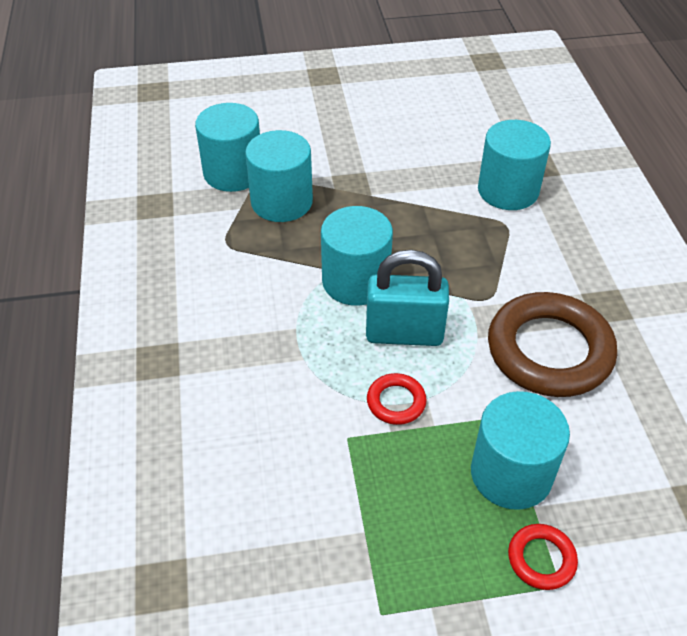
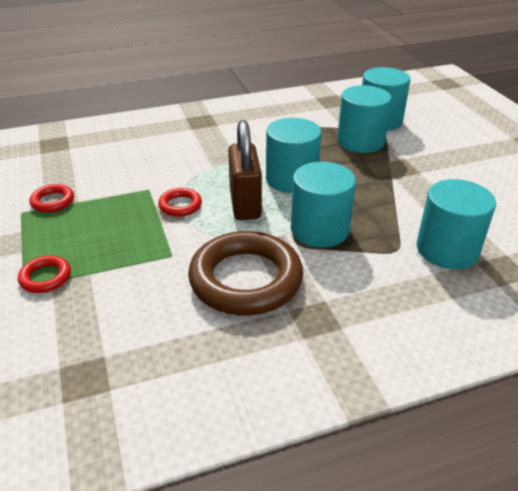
camera: 80 degrees right, 10 degrees down
turquoise padlock [366,250,449,346] -> brown padlock [228,120,262,220]
turquoise cylinder [471,391,570,510] -> turquoise cylinder moved to [291,162,356,247]
none -> red ring [29,184,74,212]

